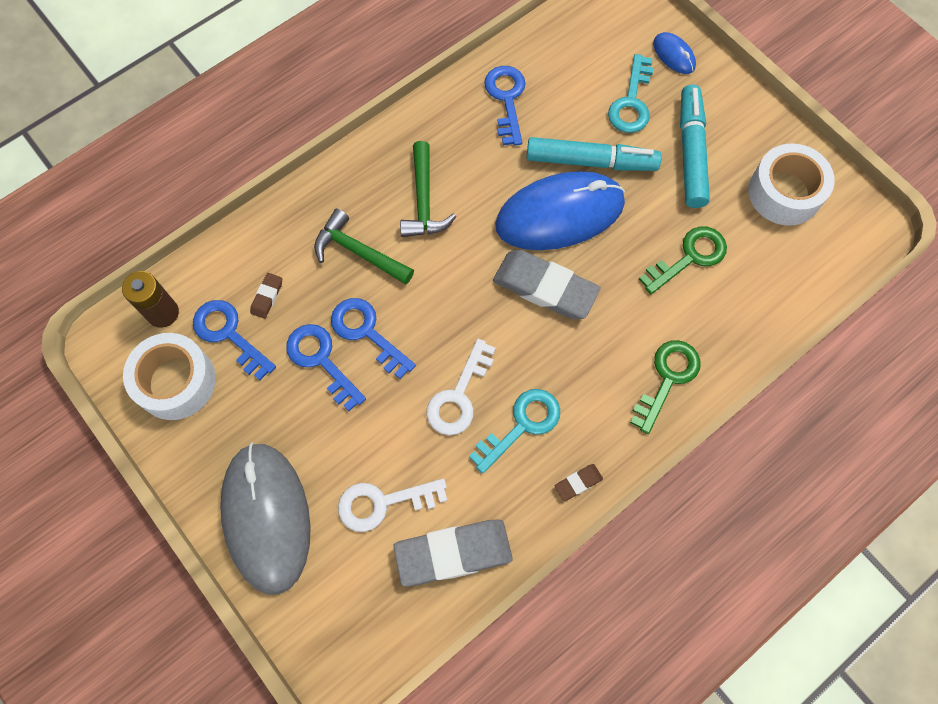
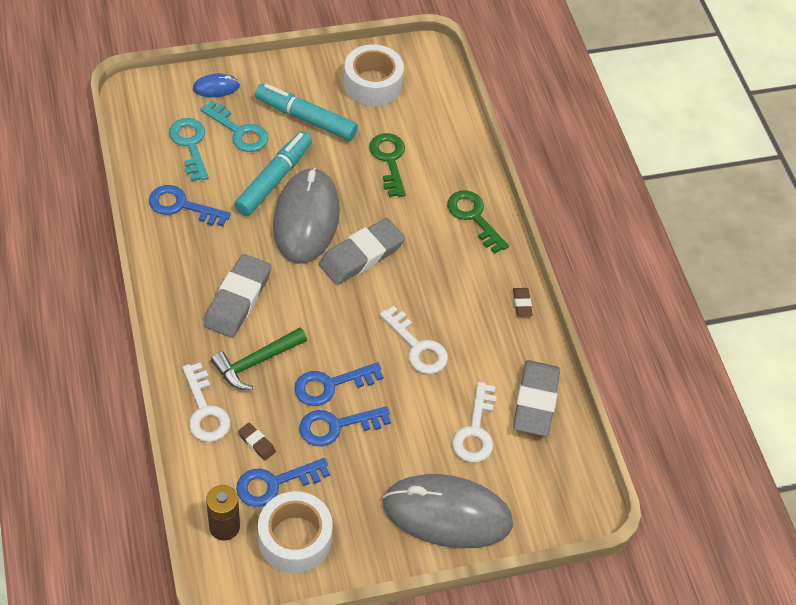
camera: 70 degrees left, 15 degrees down
green hammer [400,141,457,237] -> grey eraser [204,254,271,338]
turquoise key [469,389,560,474] -> turquoise key moved to [169,118,208,181]
blue mouse [495,171,625,250] -> grey mouse [273,167,340,264]
none -> white key [183,363,230,442]

